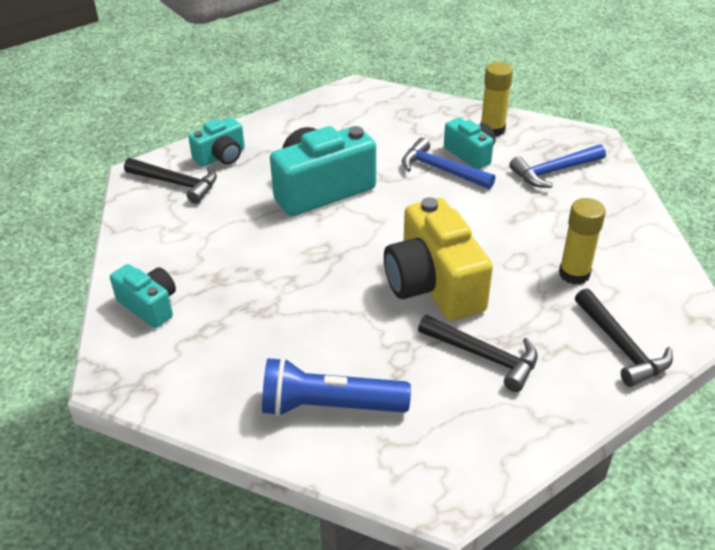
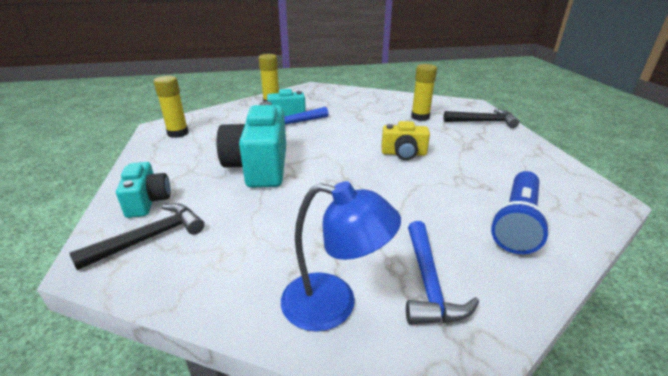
camera: 65 degrees left, 10 degrees down
turquoise camera [110,264,176,328] -> blue lamp [281,181,401,332]
yellow camera [384,197,493,321] -> yellow camera [381,121,430,160], size x0.55
black hammer [418,315,537,392] -> none
blue hammer [509,144,606,188] -> blue hammer moved to [406,221,479,324]
none -> yellow glue stick [153,76,189,138]

